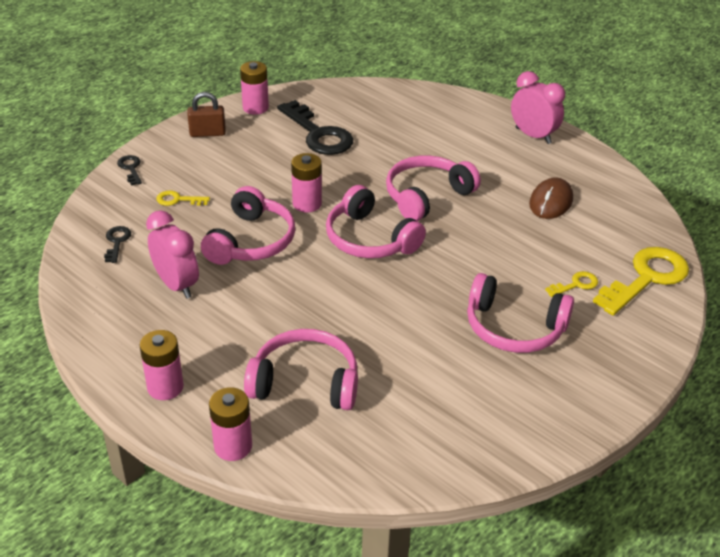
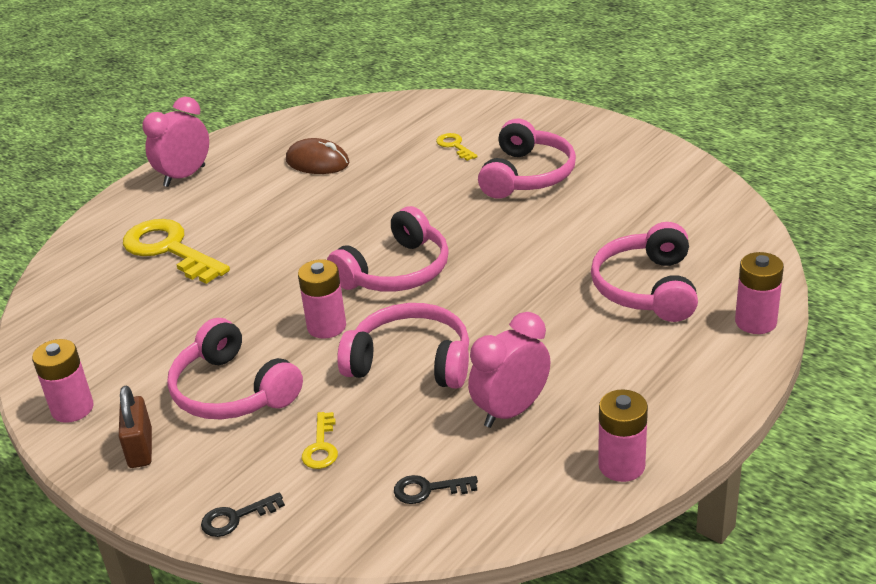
camera: 90 degrees left, 5 degrees down
pink battery [140,330,184,400] -> pink battery moved to [598,389,648,482]
black key [277,100,353,155] -> none
pink headphones [386,156,481,221] -> pink headphones moved to [167,318,303,419]
yellow key [593,247,689,316] -> yellow key moved to [123,219,230,284]

